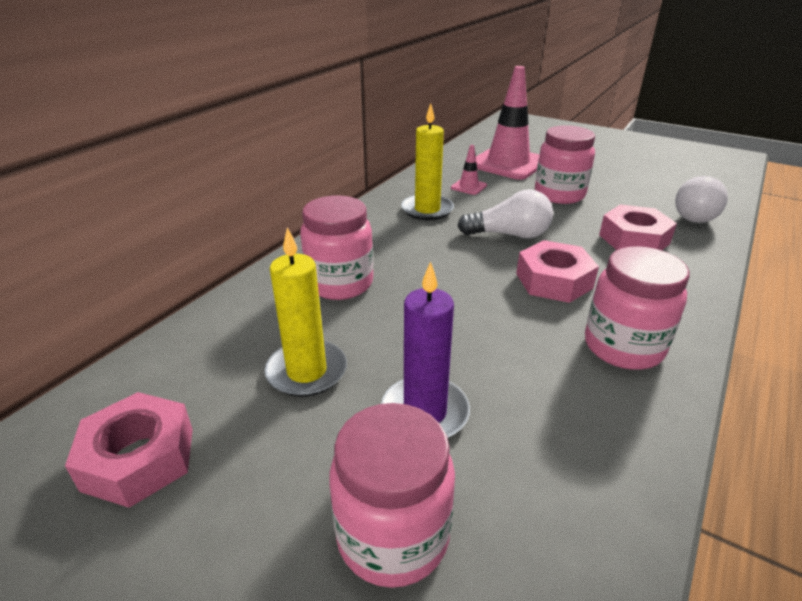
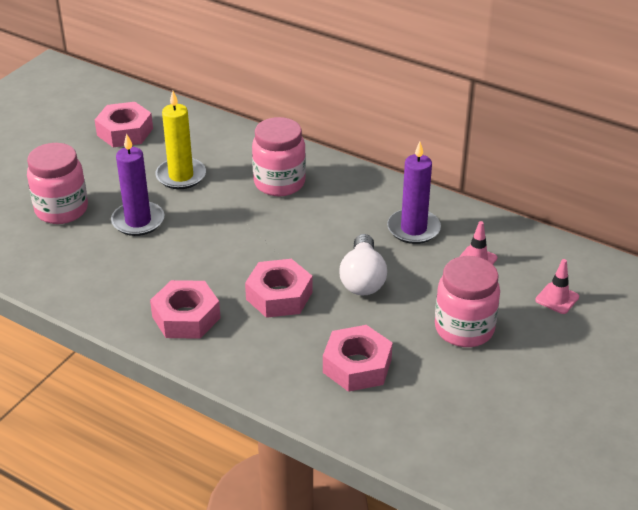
camera: 90 degrees right, 5 degrees up
yellow candle [401,103,454,220] -> purple candle [387,142,441,244]
pink traffic cone [476,66,540,180] -> pink traffic cone [535,259,579,314], size x0.43
pink jar [585,246,690,370] -> pink nut [150,280,221,339]
white light bulb [675,176,728,223] -> none

